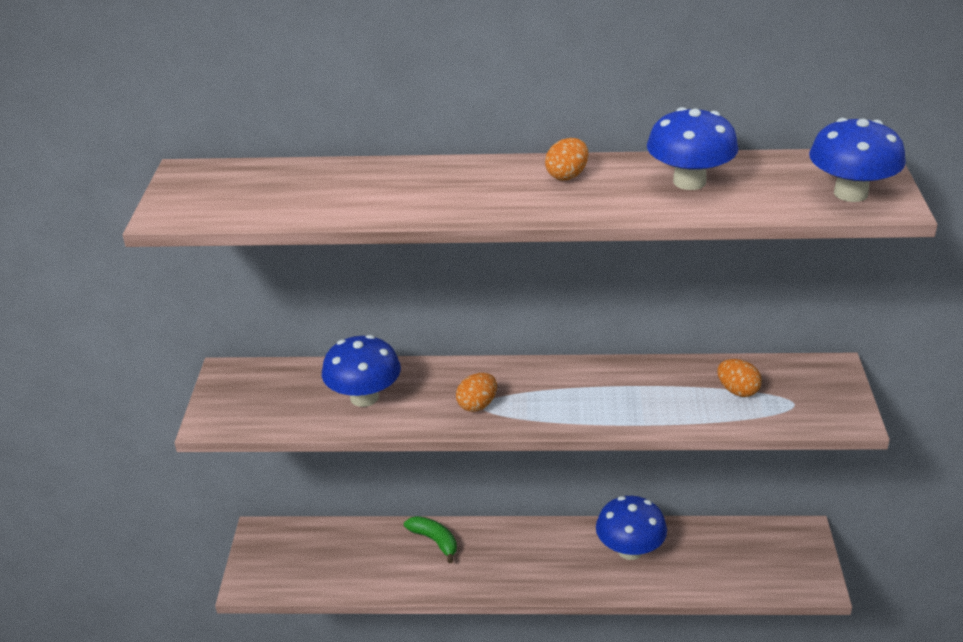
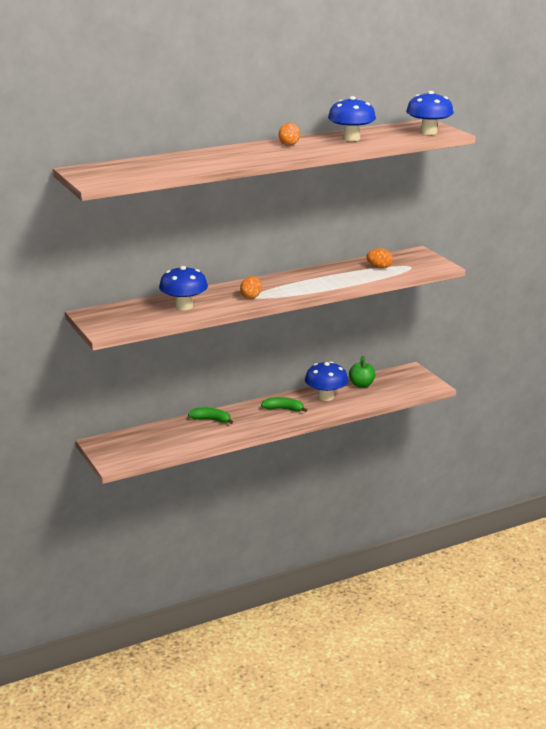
camera: 30 degrees left, 10 degrees down
none -> green banana [261,397,307,412]
none -> green apple [349,356,376,388]

